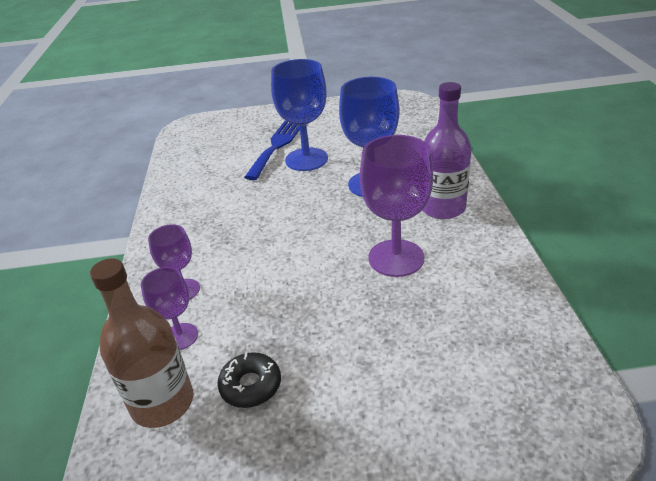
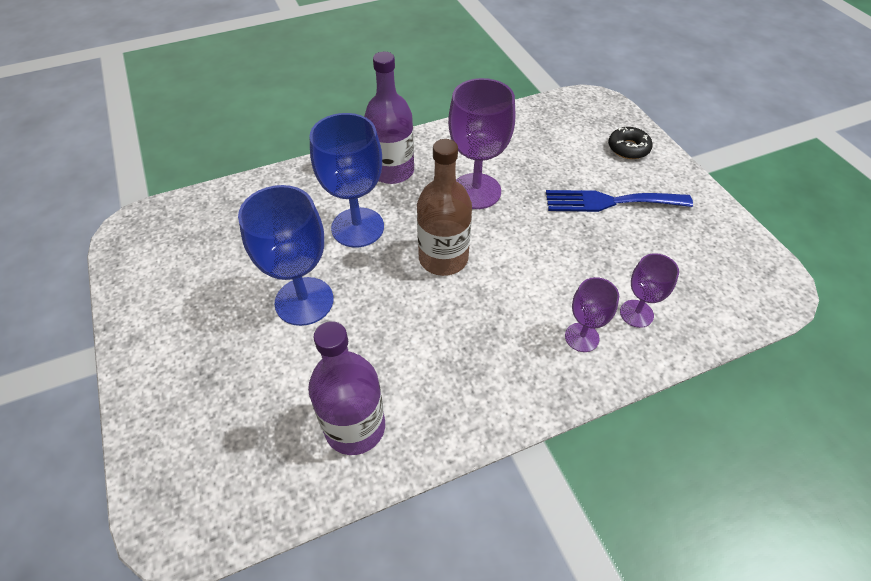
camera: 110 degrees left, 15 degrees up
brown bottle [90,258,193,428] -> brown bottle moved to [417,139,472,276]
black donut [217,351,281,408] -> black donut moved to [608,127,653,159]
blue fork [244,121,300,180] -> blue fork moved to [546,190,693,212]
none -> purple bottle [308,321,385,455]

